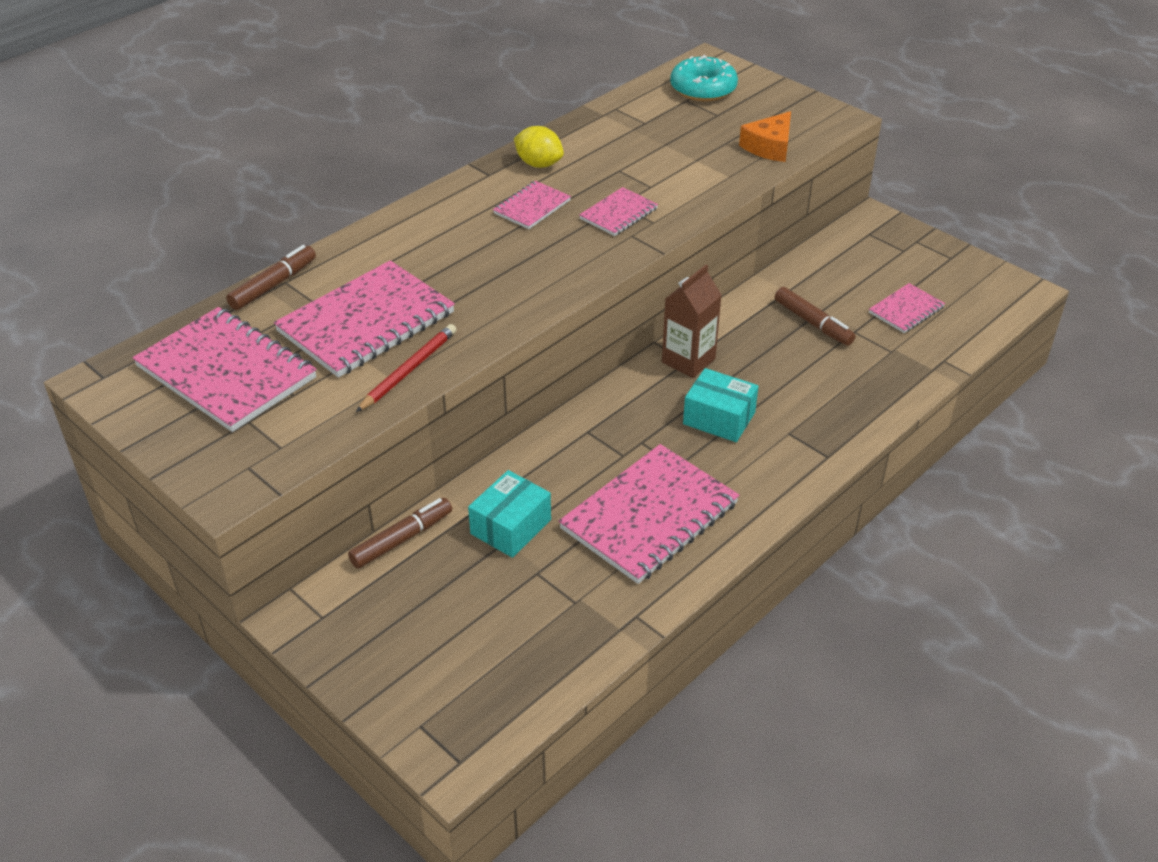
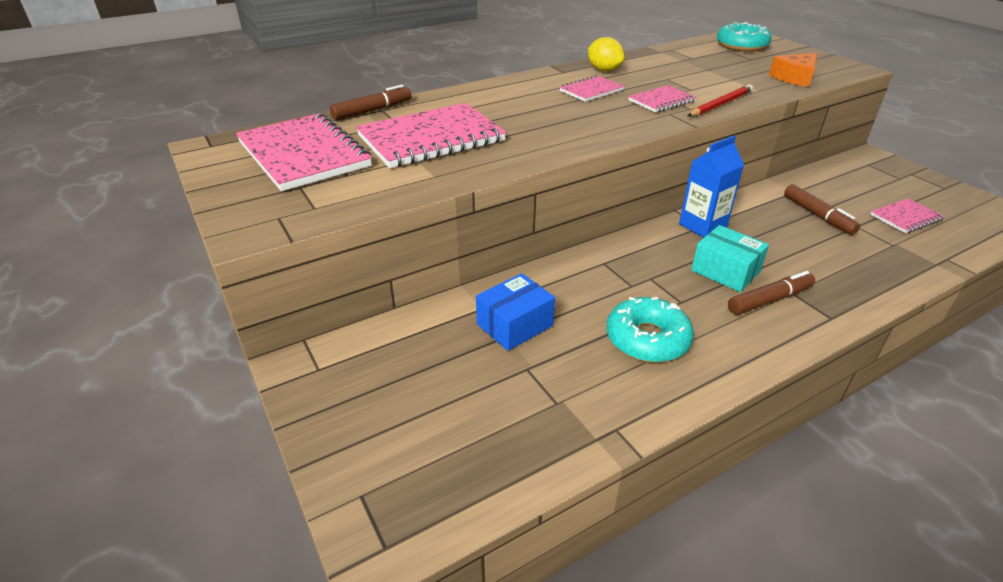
camera: 15 degrees right, 5 degrees down
brown marker [348,498,452,569] -> brown marker moved to [728,271,815,315]
red pencil [356,324,457,412] -> red pencil moved to [688,84,753,116]
turquoise box [468,470,551,558] -> blue box [476,273,555,351]
pink notebook [559,444,739,584] -> turquoise donut [607,297,694,363]
brown carton [662,265,722,378] -> blue carton [679,135,744,238]

